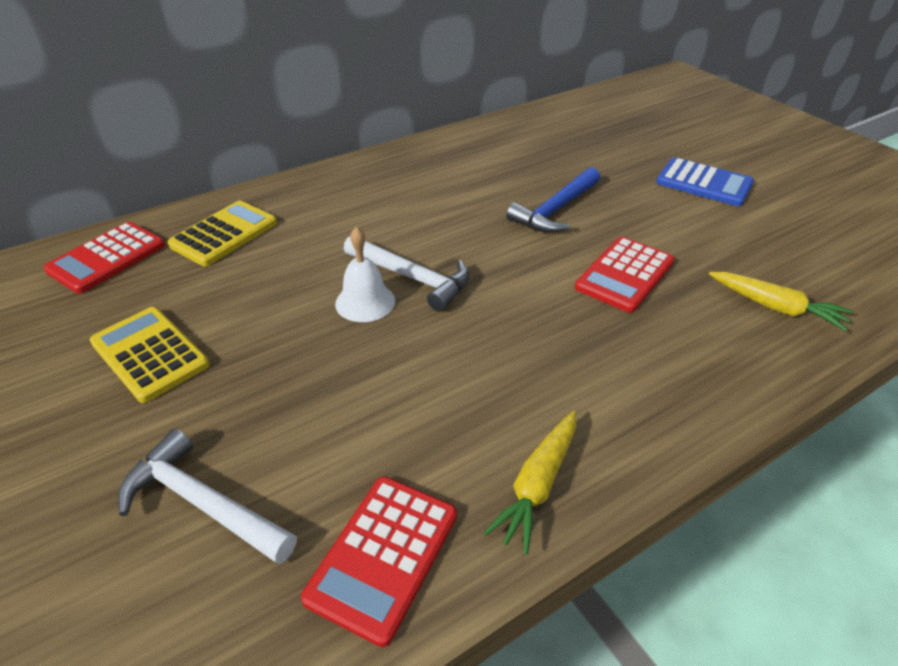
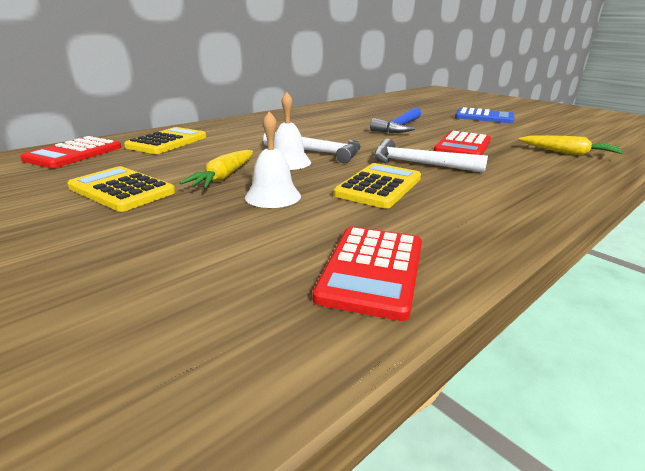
camera: 10 degrees left, 15 degrees down
white hammer [118,429,297,564] -> white hammer moved to [374,139,488,173]
yellow carrot [484,411,576,555] -> yellow carrot moved to [180,150,253,188]
none -> white bell [245,111,301,208]
none -> yellow calculator [334,163,421,208]

